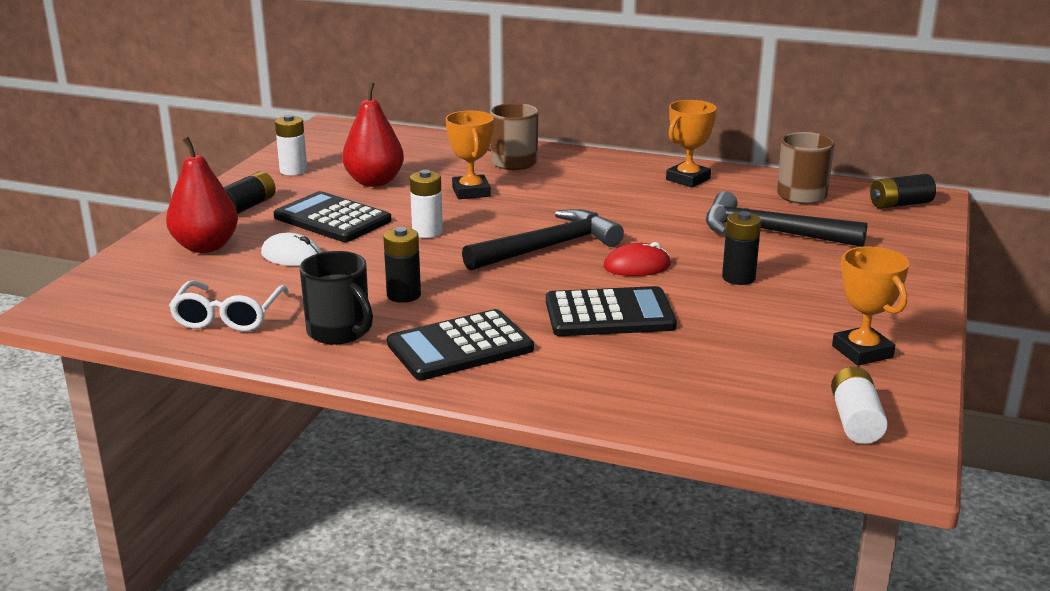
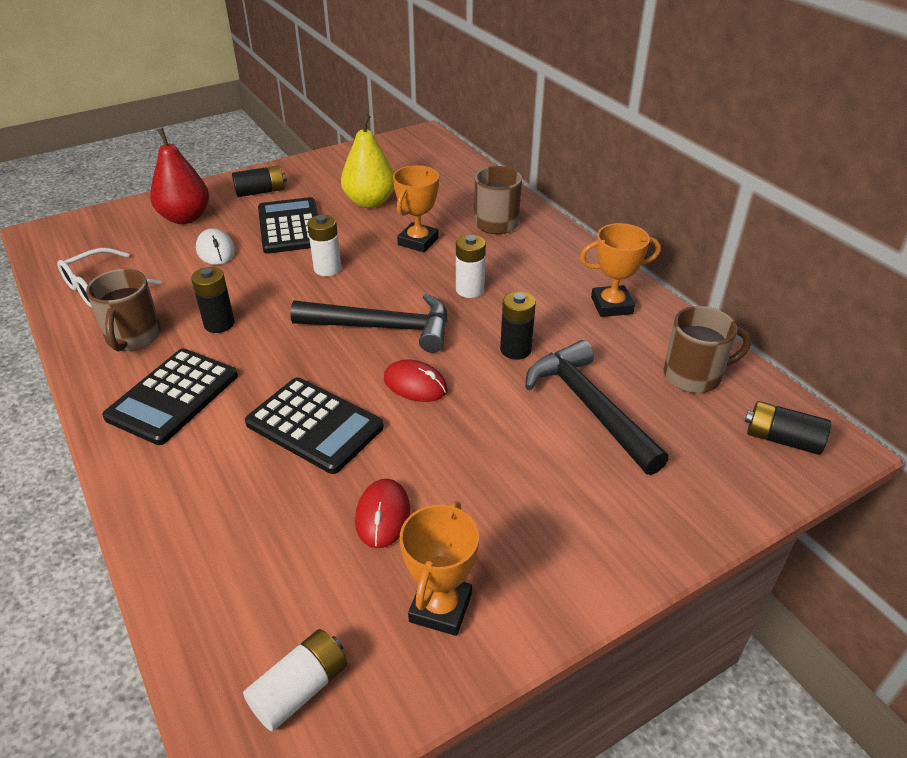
camera: 40 degrees right, 15 degrees up
white battery [275,114,307,175] -> white battery moved to [456,235,486,298]
black mug [300,251,373,344] -> brown mug [86,269,161,351]
red pear [342,82,404,187] -> yellow pear [341,114,394,208]
black calculator [387,309,534,380] -> black calculator turned 75 degrees counterclockwise [102,349,238,445]
black battery [722,211,761,285] -> black battery moved to [500,291,536,360]
none -> red mouse [355,479,410,548]

